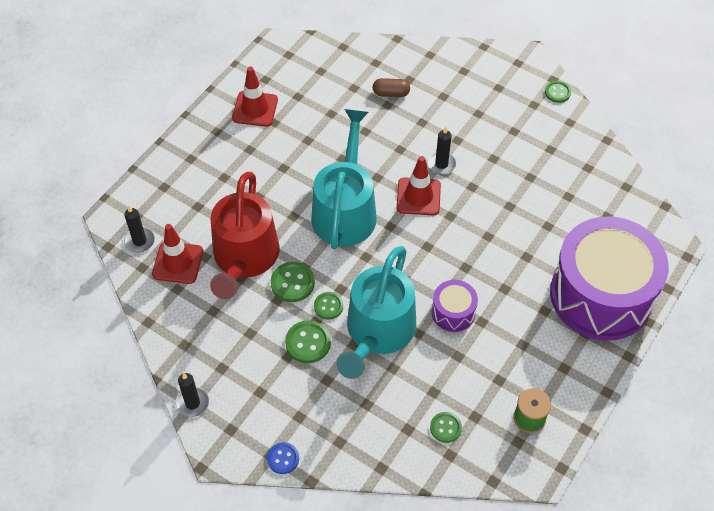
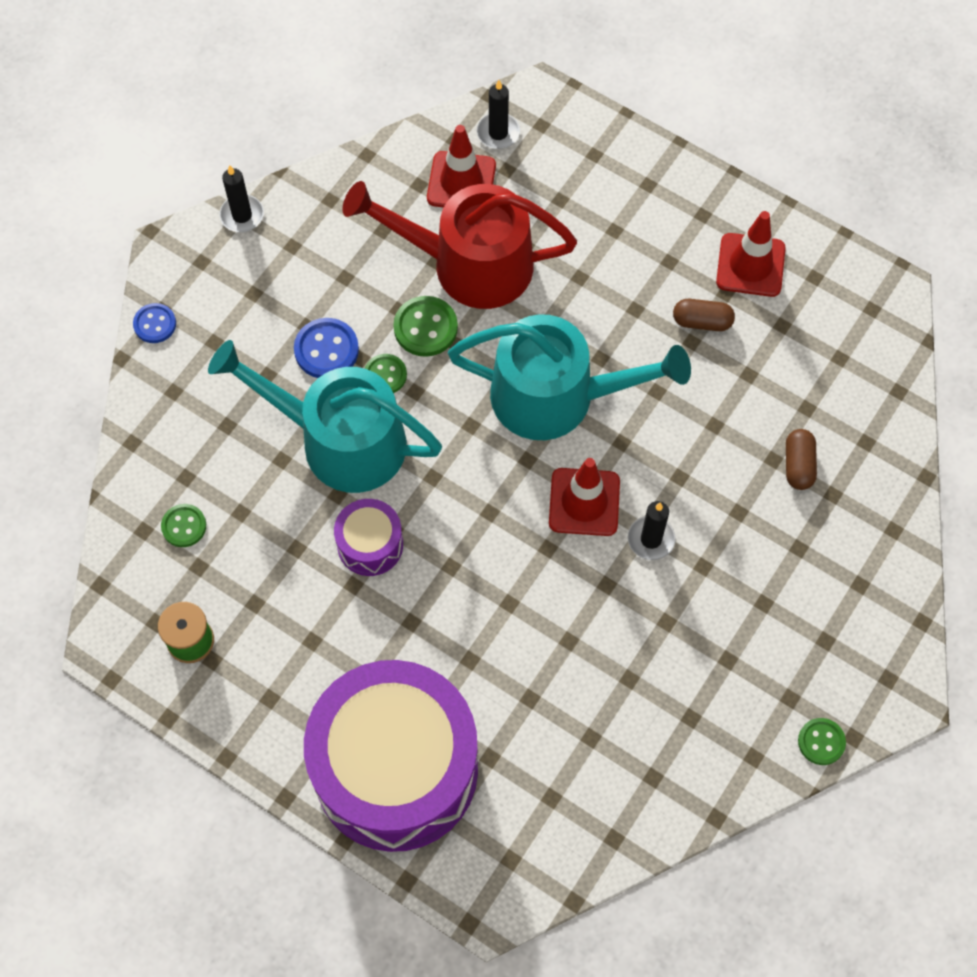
camera: 90 degrees right, 10 degrees up
green button [285,320,331,363] -> blue button [294,318,359,378]
none -> brown capsule [673,299,735,331]

